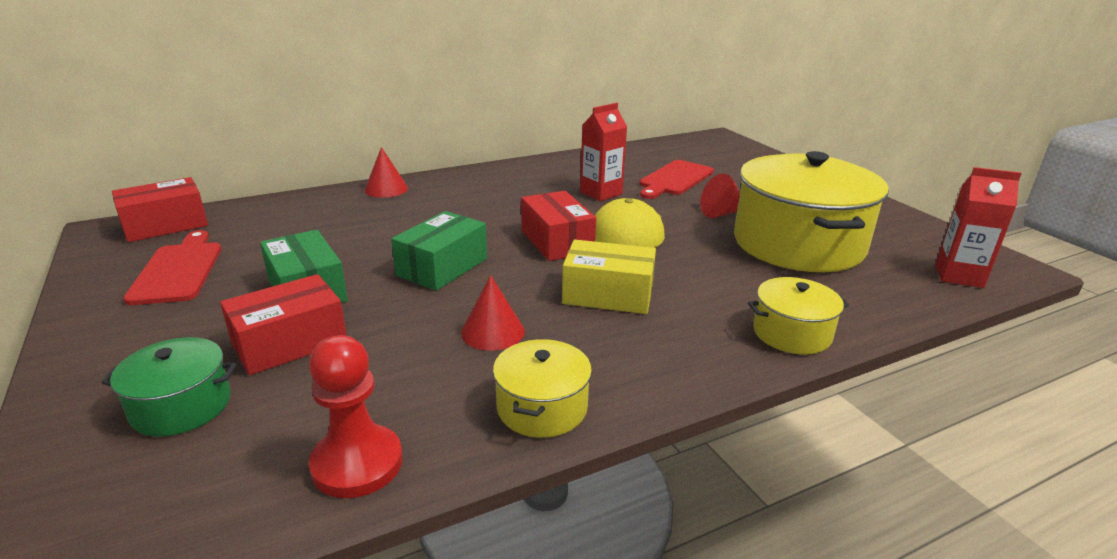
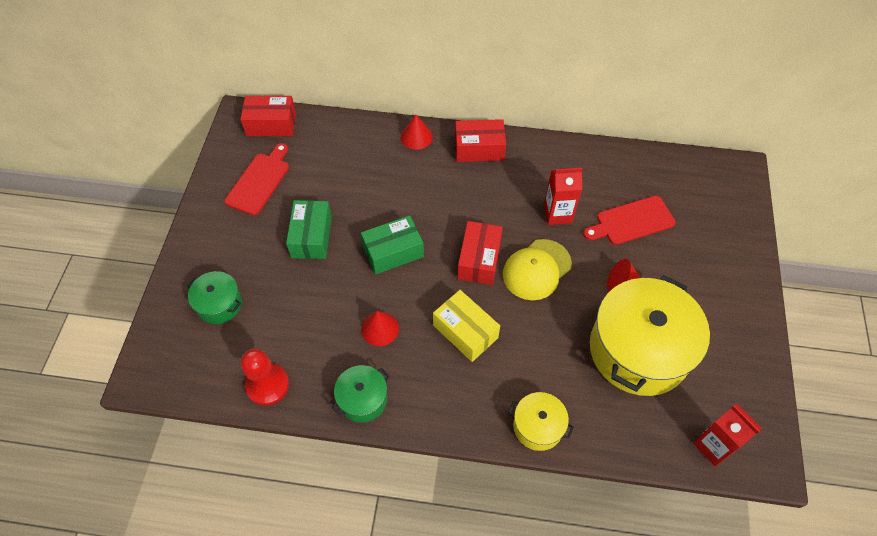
camera: 35 degrees right, 30 degrees up
red box [220,274,347,375] -> red box moved to [455,119,506,162]
yellow pot [493,339,592,438] -> green pot [332,365,390,423]

